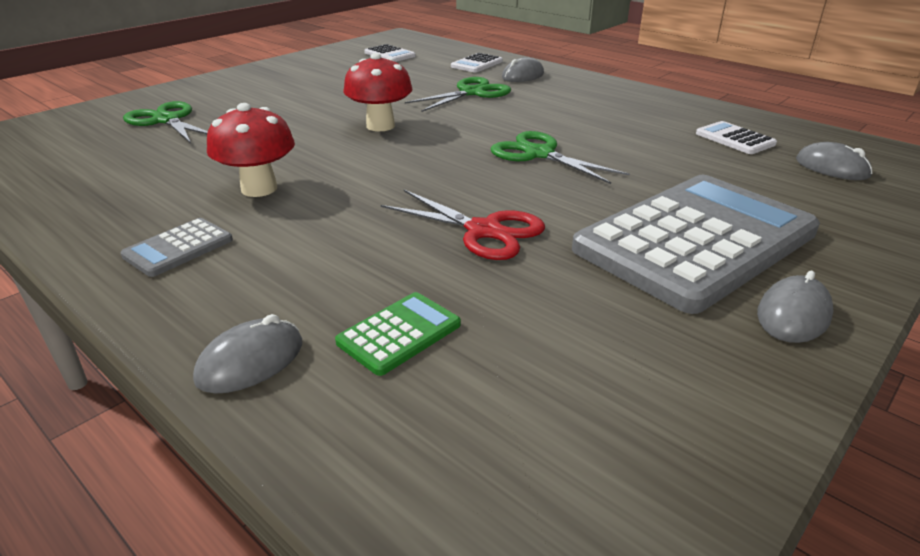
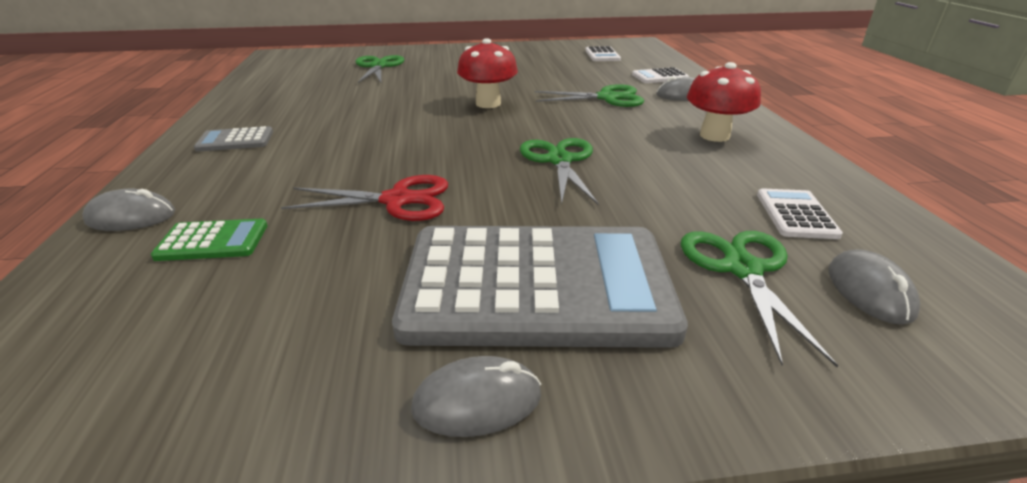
camera: 40 degrees right, 0 degrees up
red mushroom [207,103,295,197] -> red mushroom moved to [687,62,761,142]
red scissors [381,190,545,260] -> red scissors turned 75 degrees counterclockwise [281,175,448,221]
none -> green scissors [681,231,838,368]

